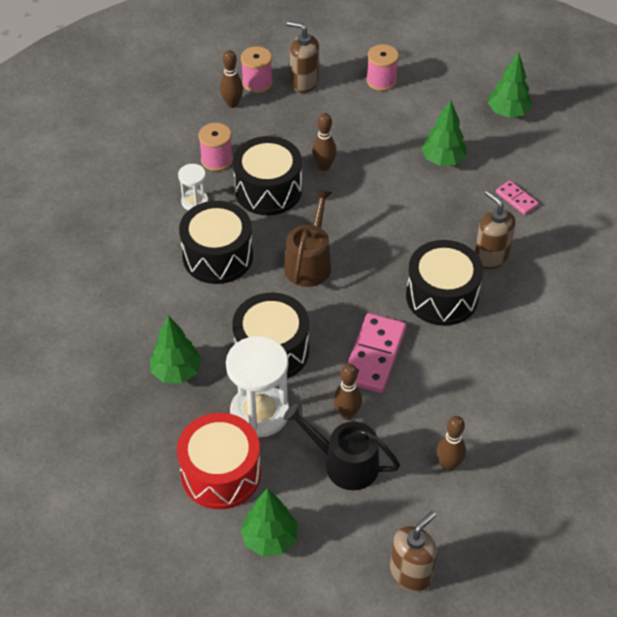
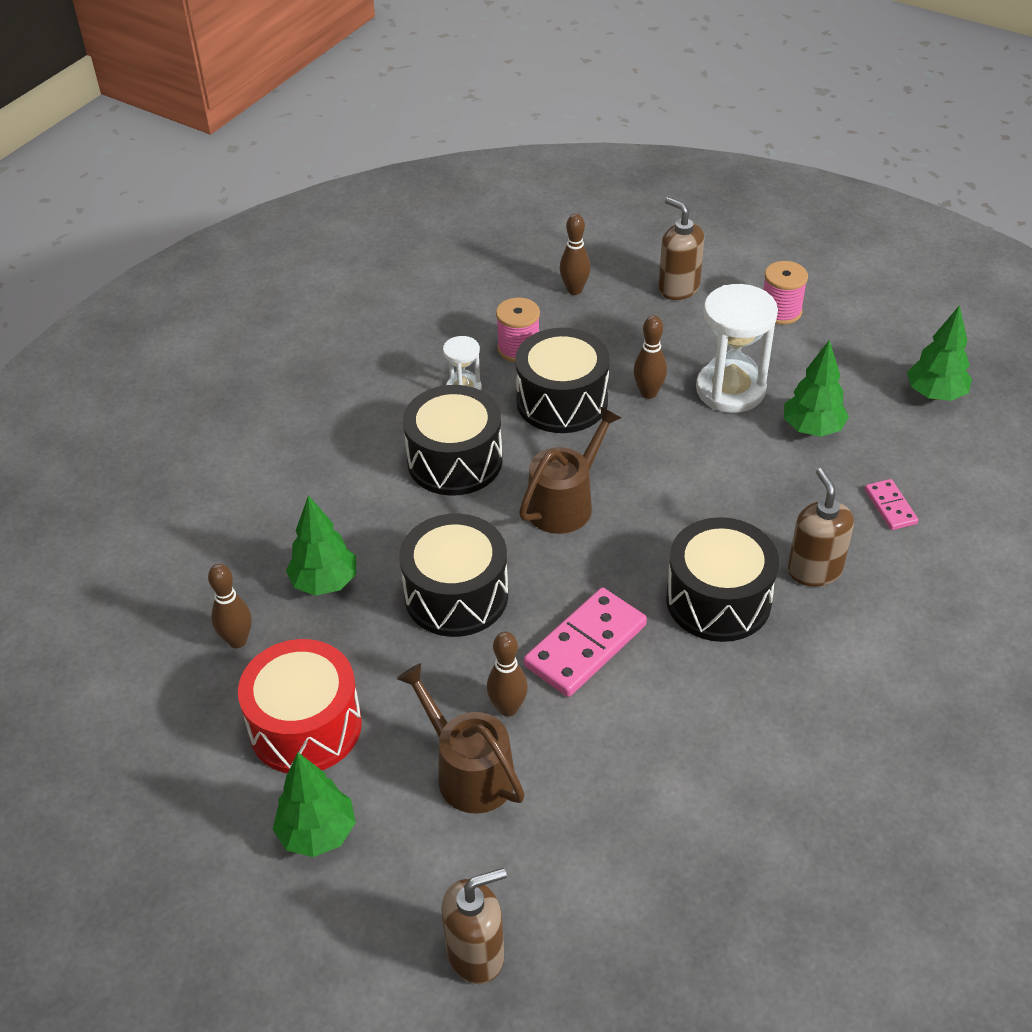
camera: 25 degrees right, 5 degrees down
white hourglass [226,336,289,437] -> white hourglass moved to [696,284,778,413]
pink spool [241,46,273,93] -> none
black watering can [283,404,400,490] -> brown watering can [397,663,525,814]
brown bowling pin [436,416,466,471] -> brown bowling pin moved to [208,564,252,648]

